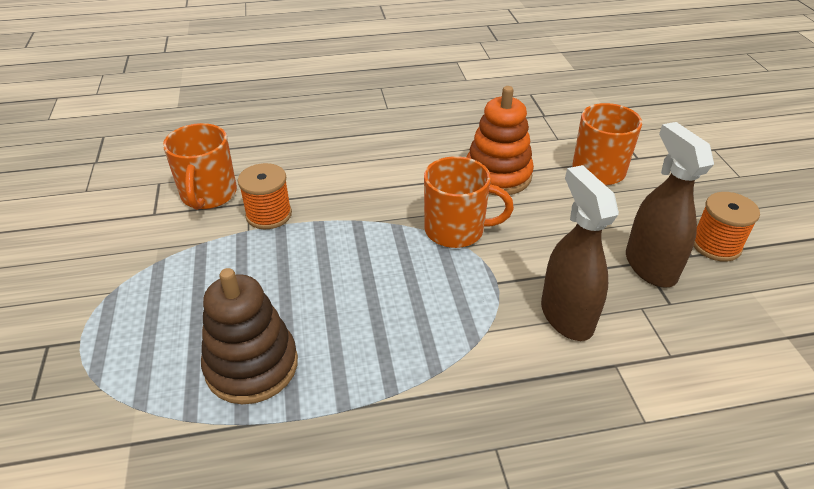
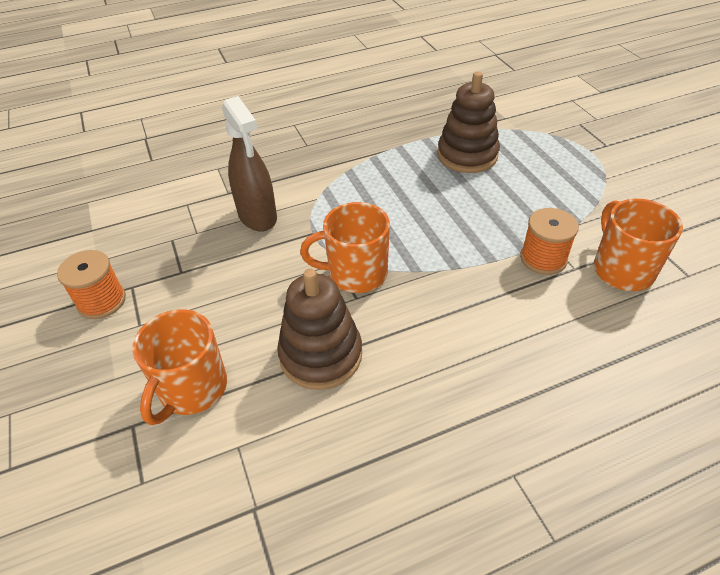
camera: 170 degrees right, 5 degrees up
orange stacking toy [467,86,534,196] -> brown stacking toy [277,269,362,390]
brown spray bottle [626,122,714,287] -> none

